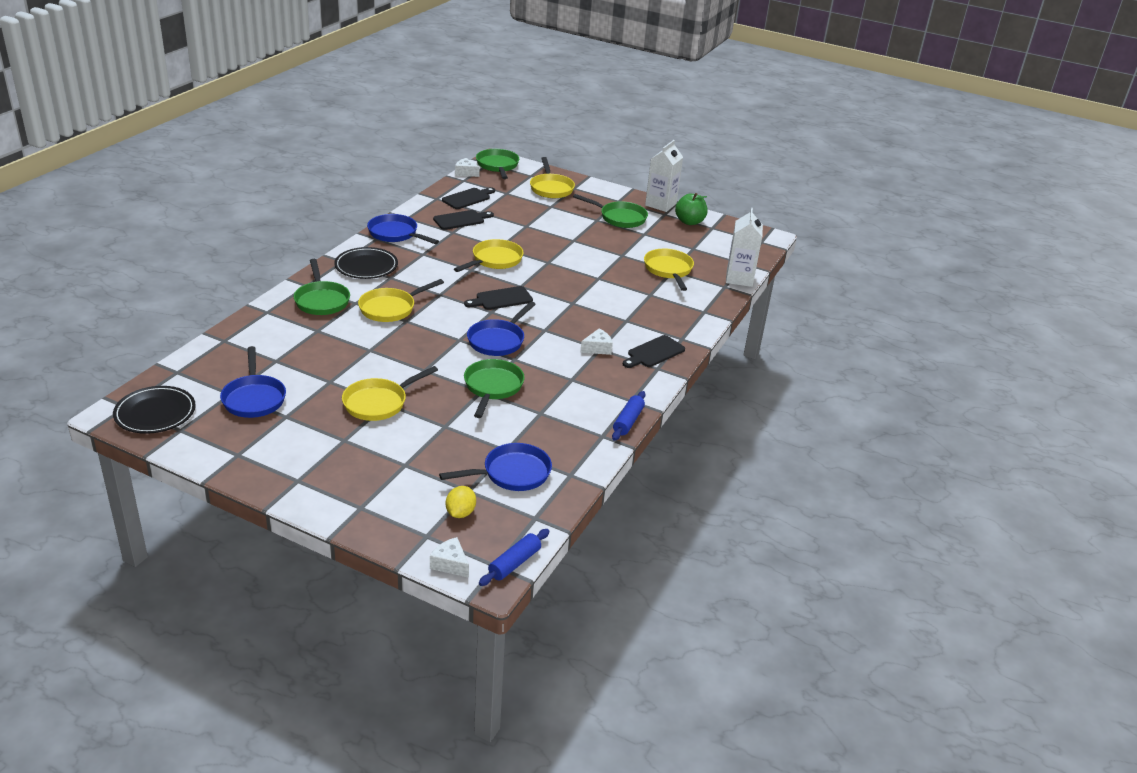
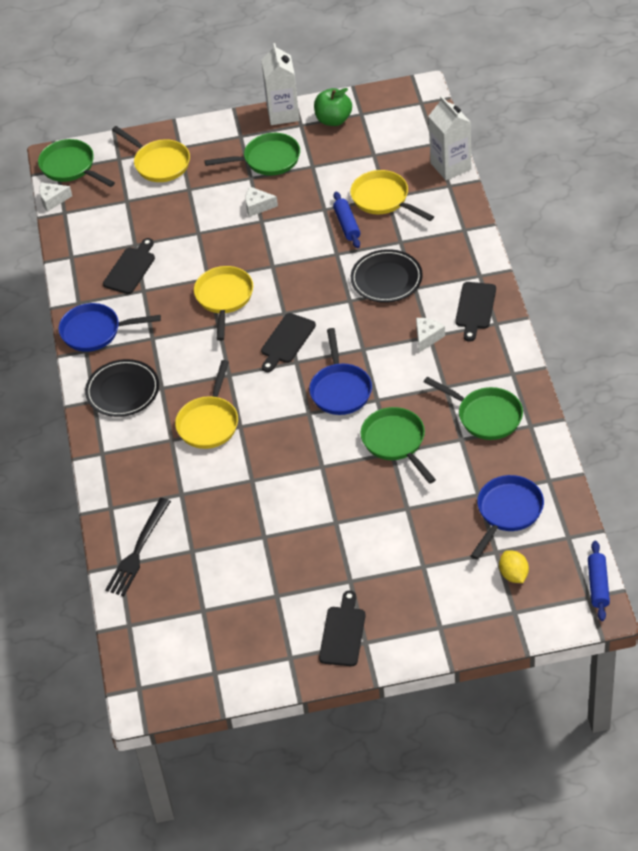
camera: 30 degrees left, 15 degrees up
black plate [113,386,196,434] -> black plate moved to [351,249,423,303]
blue pan [220,346,286,418] -> none
green pan [294,259,350,315] -> green pan moved to [424,377,523,440]
yellow pan [342,366,438,421] -> none
white cheese [430,537,469,578] -> white cheese moved to [245,187,278,217]
black cutting board [442,187,495,209] -> black cutting board moved to [319,590,366,666]
blue rolling pin [612,391,645,441] -> blue rolling pin moved to [333,192,360,248]
none -> black fork [105,498,171,596]

